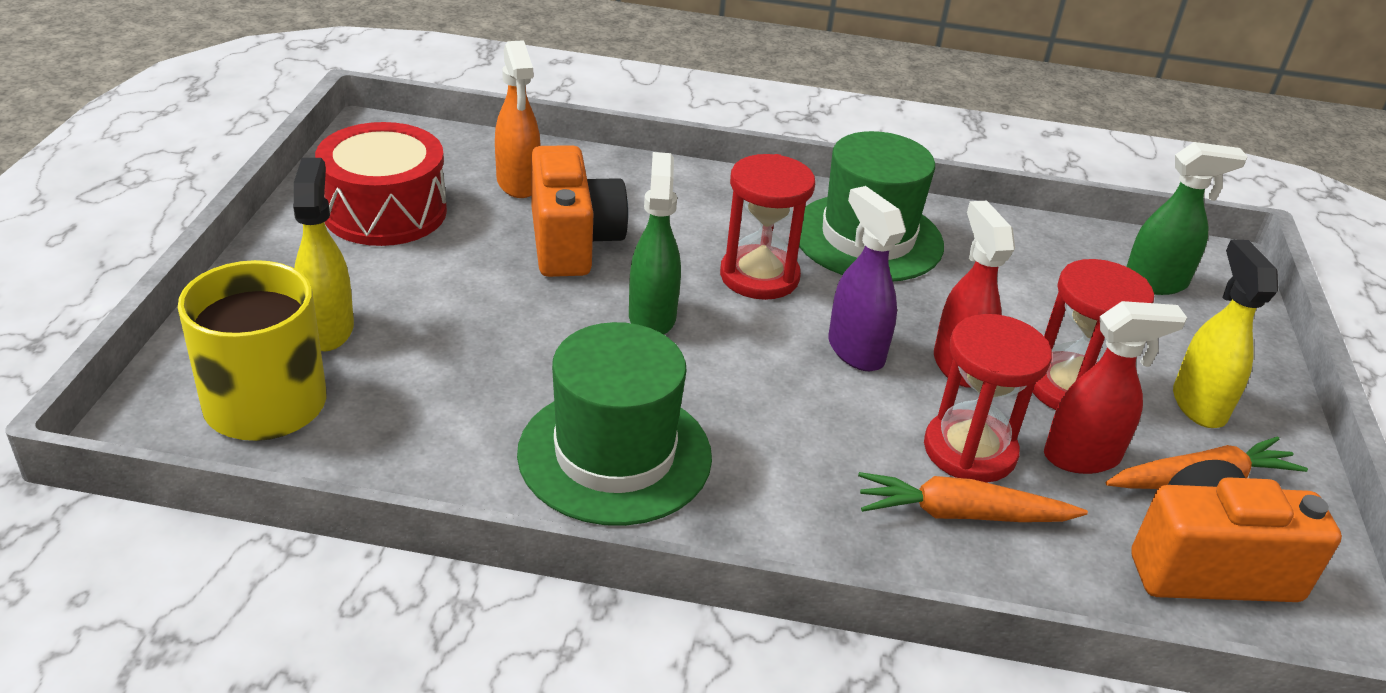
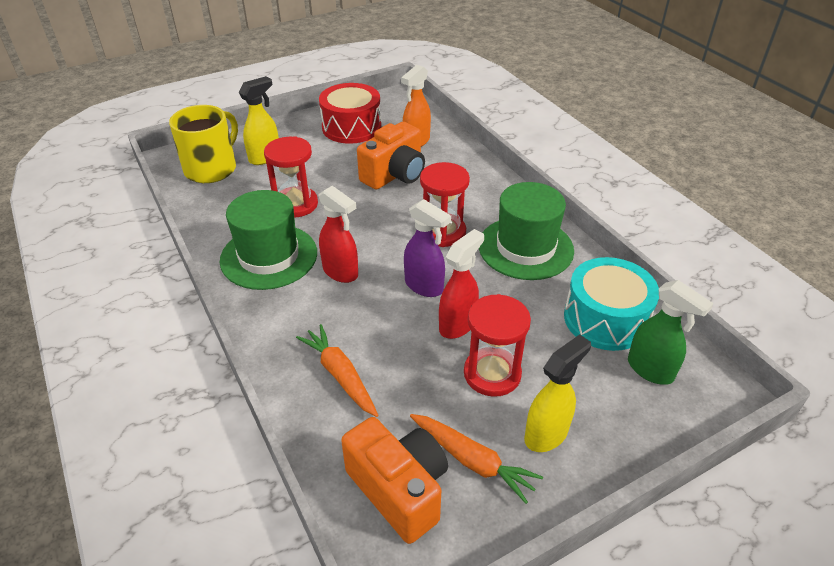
camera: 55 degrees right, 5 degrees up
green spray bottle [629,152,681,334] -> none
purple spray bottle [828,186,906,371] -> purple spray bottle turned 105 degrees clockwise [404,199,451,297]
red hourglass [924,314,1052,483] -> red hourglass moved to [264,136,318,218]
red spray bottle [1044,301,1187,474] -> red spray bottle moved to [319,186,358,283]
none -> turquoise drum [564,257,659,351]

